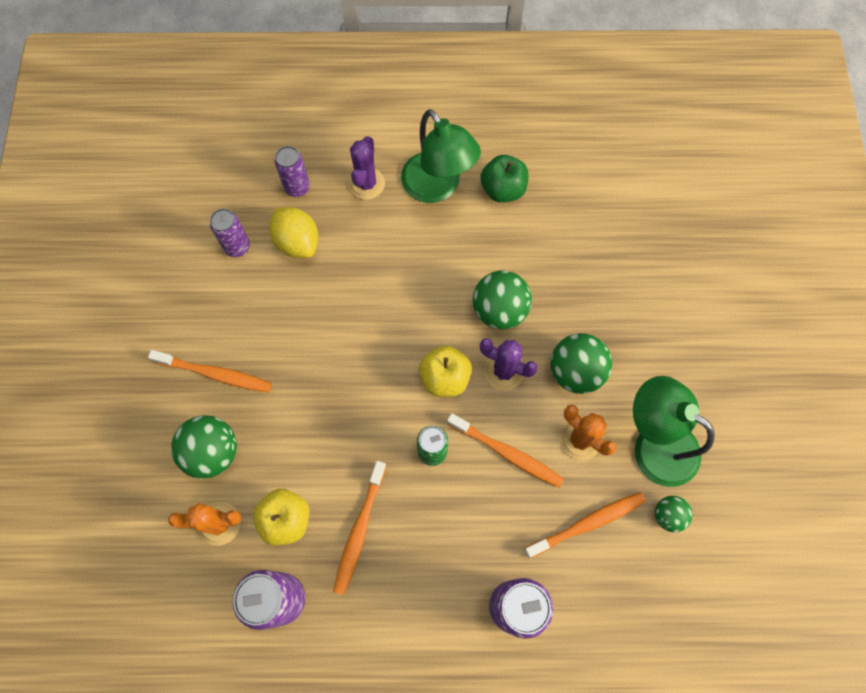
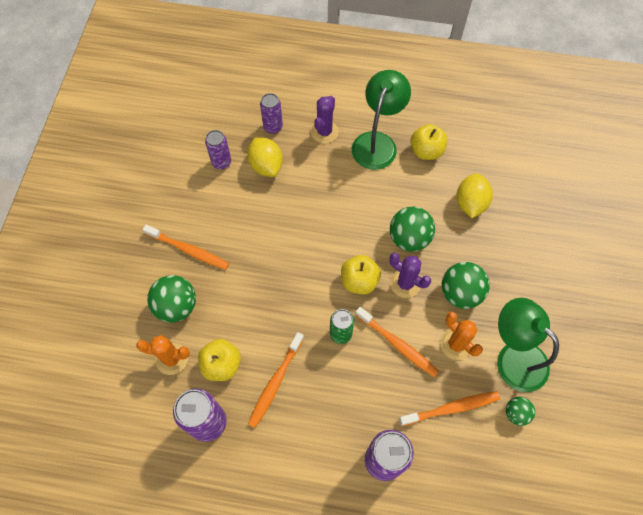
camera: 10 degrees right, 5 degrees down
green lamp [401,109,481,203] -> green lamp turned 135 degrees counterclockwise [352,70,411,170]
green apple [481,155,529,202] -> yellow apple [410,124,447,160]
none -> yellow lemon [456,173,493,218]

